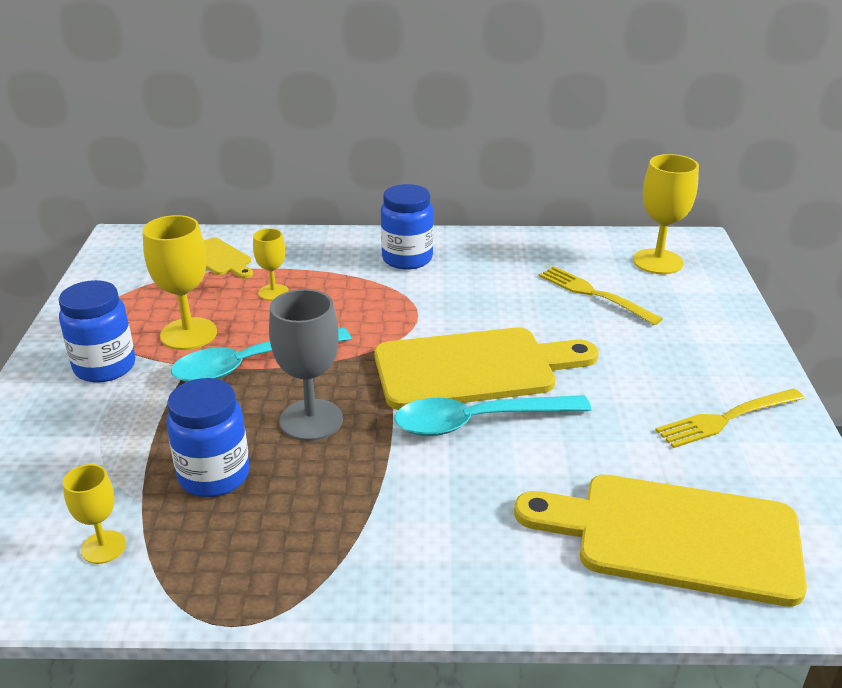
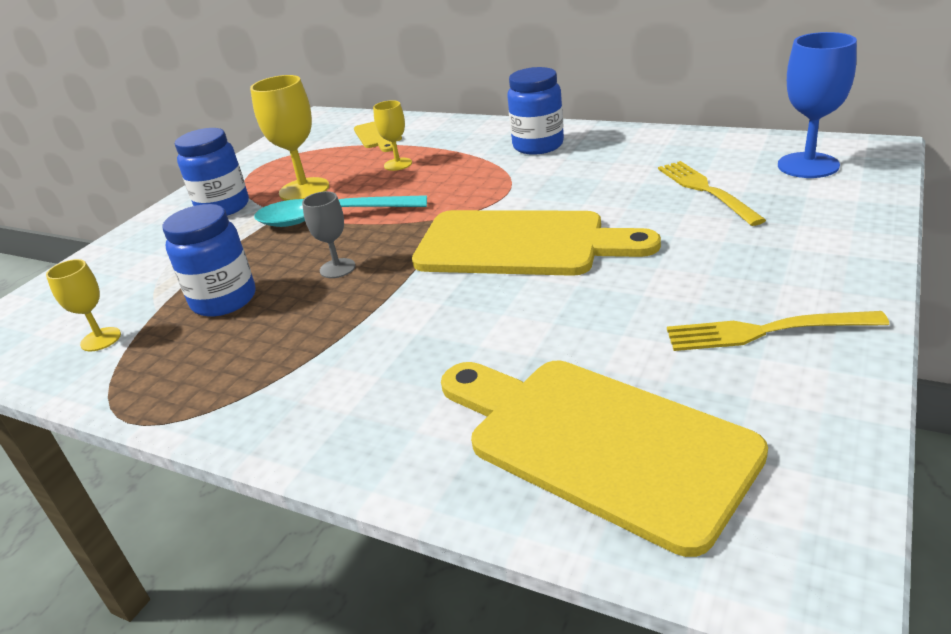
camera: 30 degrees right, 0 degrees up
grey goblet [269,289,343,441] -> grey goblet [302,191,355,278], size x0.58
turquoise spoon [395,395,591,436] -> none
yellow goblet [633,154,699,274] -> blue goblet [778,32,857,178]

